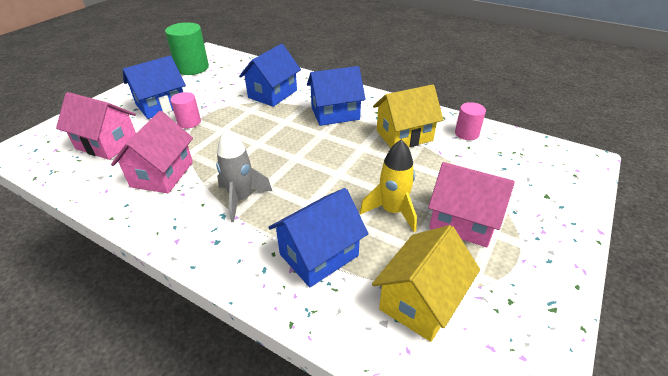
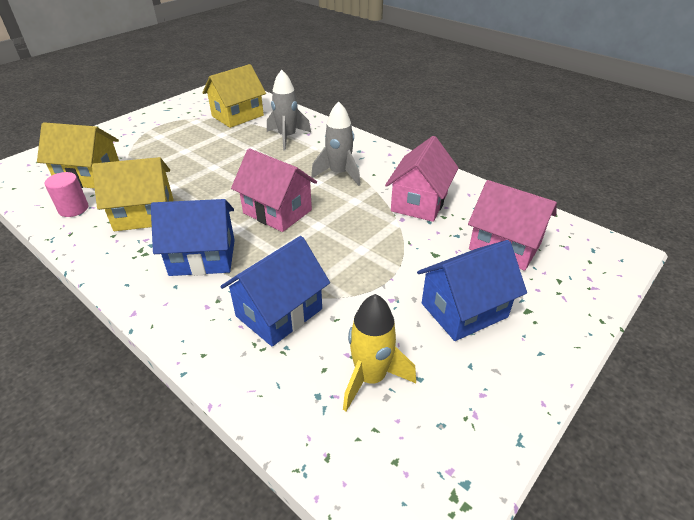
camera: 170 degrees left, 0 degrees up
green cylinder [165,22,209,75] -> none
pink cylinder [171,92,201,129] -> none
blue house [268,188,368,287] -> grey rocket [267,70,311,151]
yellow rocket [360,139,417,232] -> yellow rocket moved to [343,294,416,411]
pink house [428,162,515,247] -> pink house moved to [231,148,317,232]
none -> yellow house [37,122,119,189]

